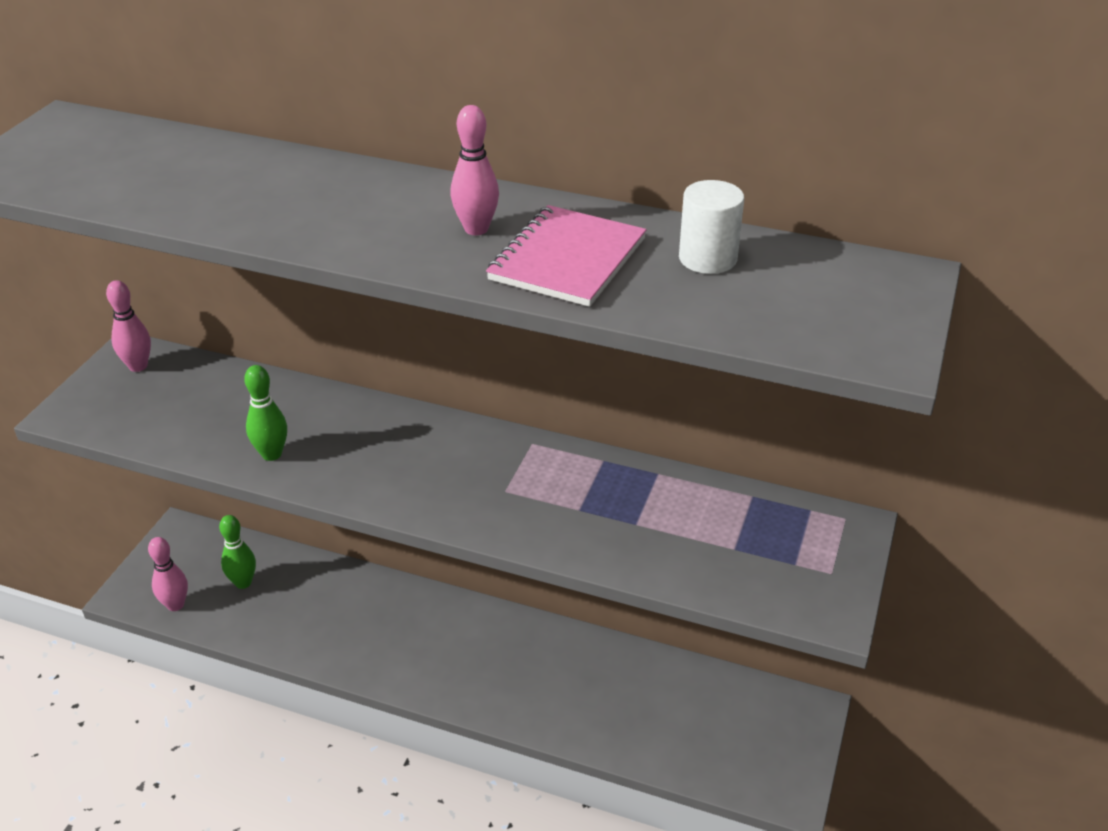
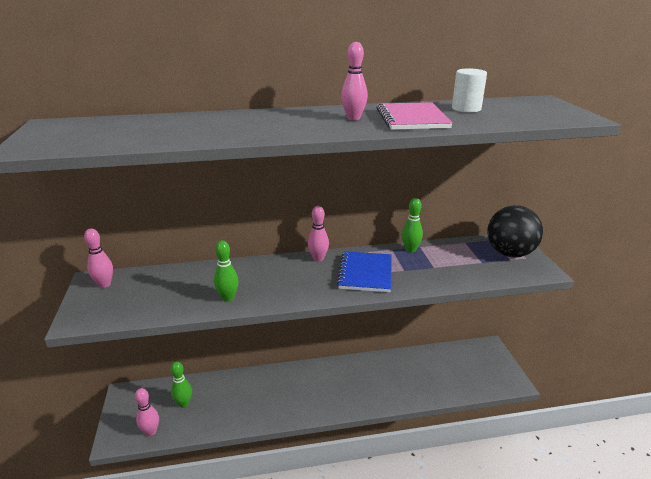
camera: 30 degrees left, 10 degrees down
none -> pink bowling pin [308,206,329,262]
none -> blue notebook [337,251,392,292]
none -> green bowling pin [402,198,423,253]
none -> black ball [488,205,543,258]

